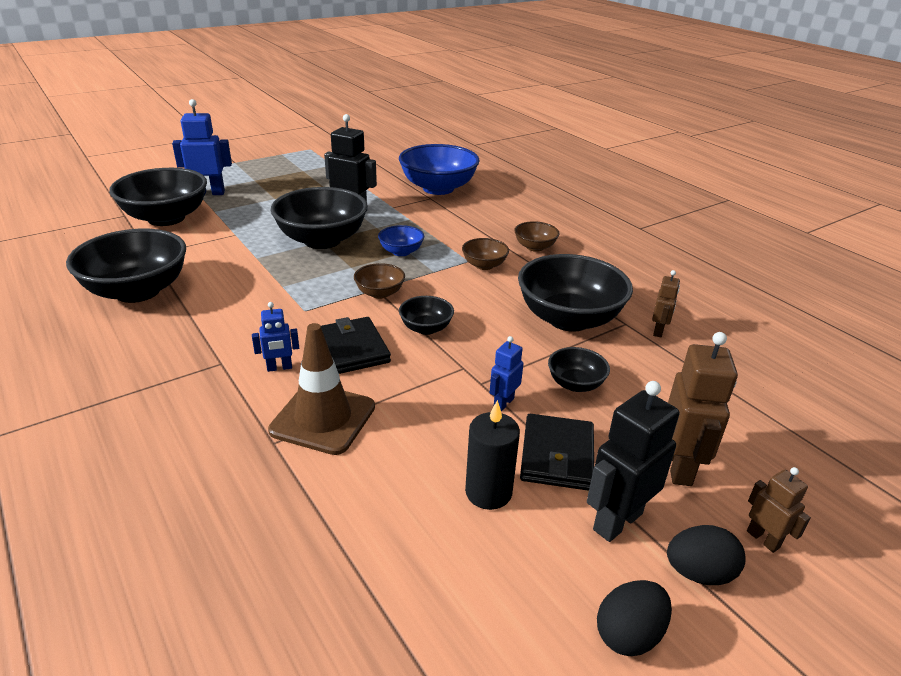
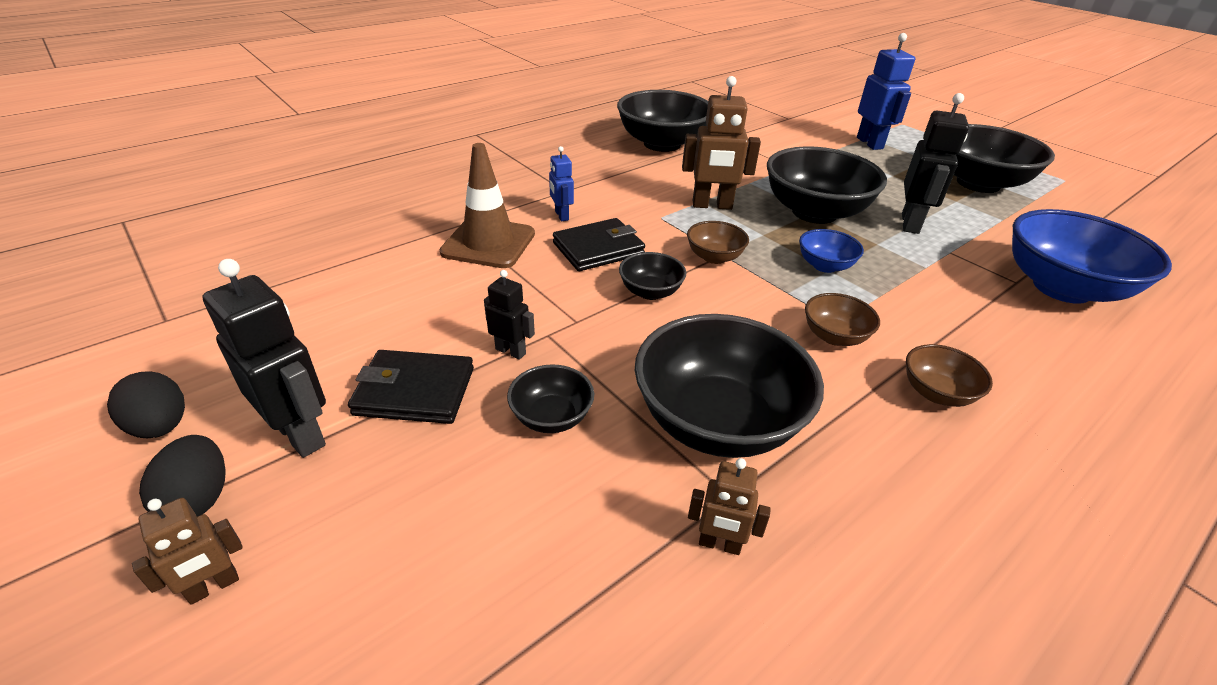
camera: 85 degrees right, 5 degrees up
black bowl [109,168,207,226] -> black bowl moved to [954,124,1055,193]
black candle [465,400,520,510] -> none
blue robot [490,336,524,411] -> black robot [484,270,535,360]
brown robot [668,332,738,486] -> brown robot moved to [682,76,761,210]

